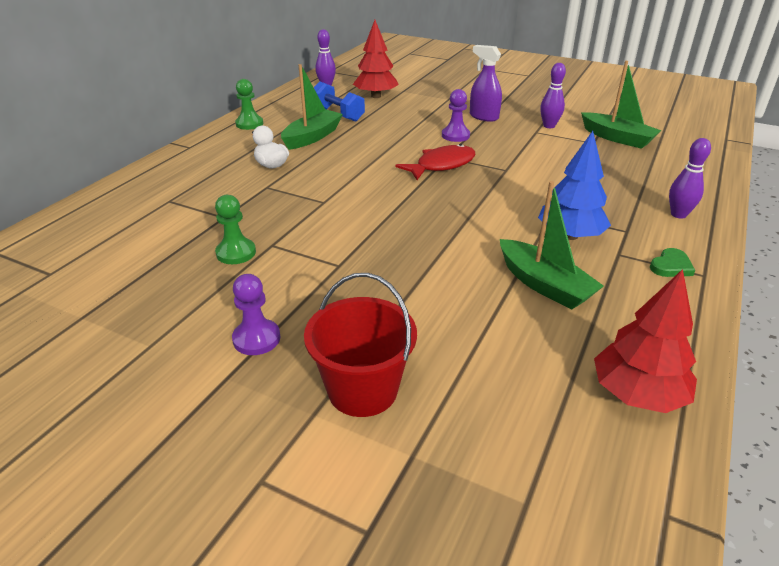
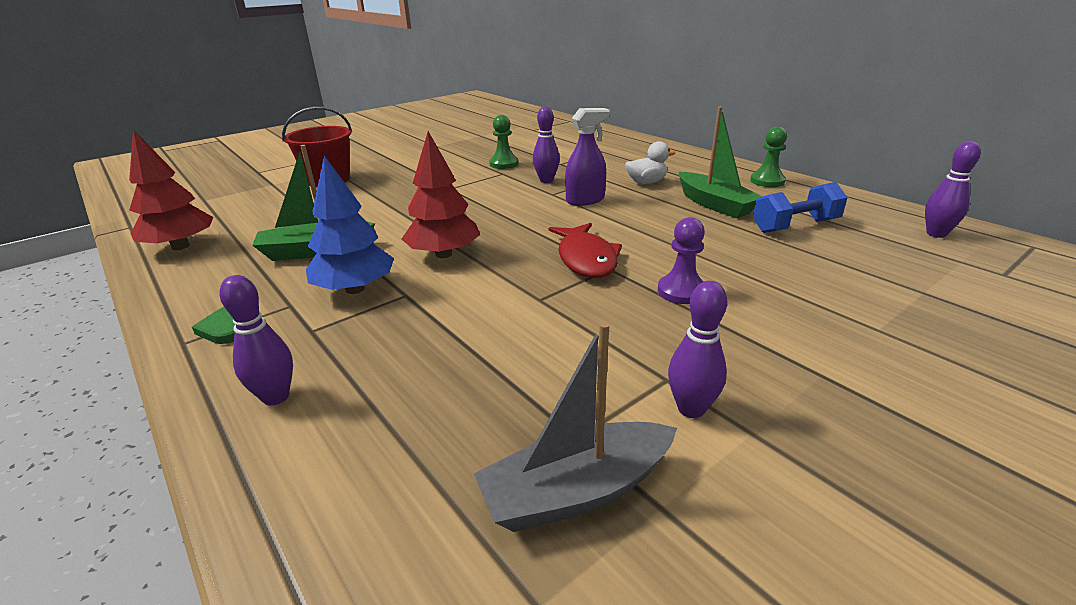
camera: 115 degrees right, 5 degrees down
purple pawn [232,274,281,355] -> none
red tree [353,20,399,98] -> red tree moved to [402,131,480,258]
purple spray bottle [470,45,502,122] -> purple spray bottle moved to [565,108,610,206]
green boat [581,61,662,149] -> grey boat [474,322,677,532]
none -> purple bowling pin [533,106,560,183]

